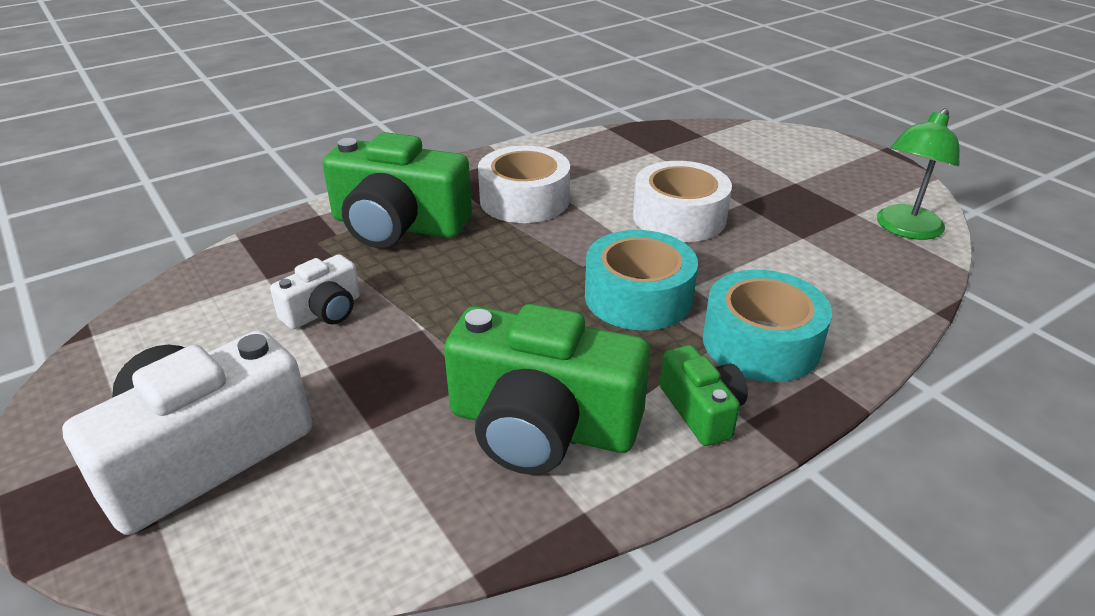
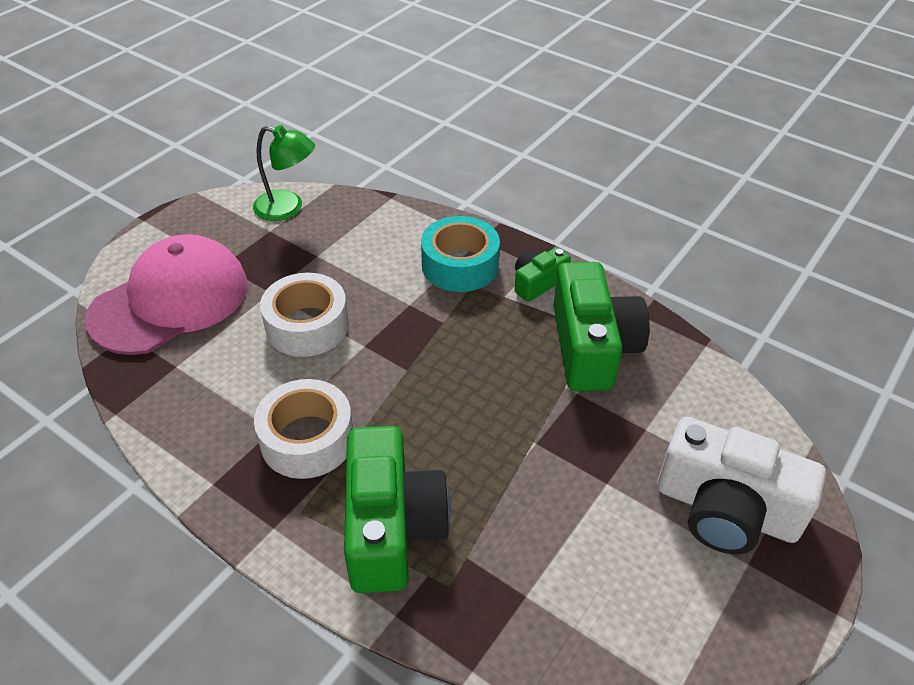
camera: 110 degrees left, 10 degrees up
white camera [270,254,360,330] -> none
turquoise tape [585,230,698,331] -> none
none -> pink cap [85,234,248,355]

